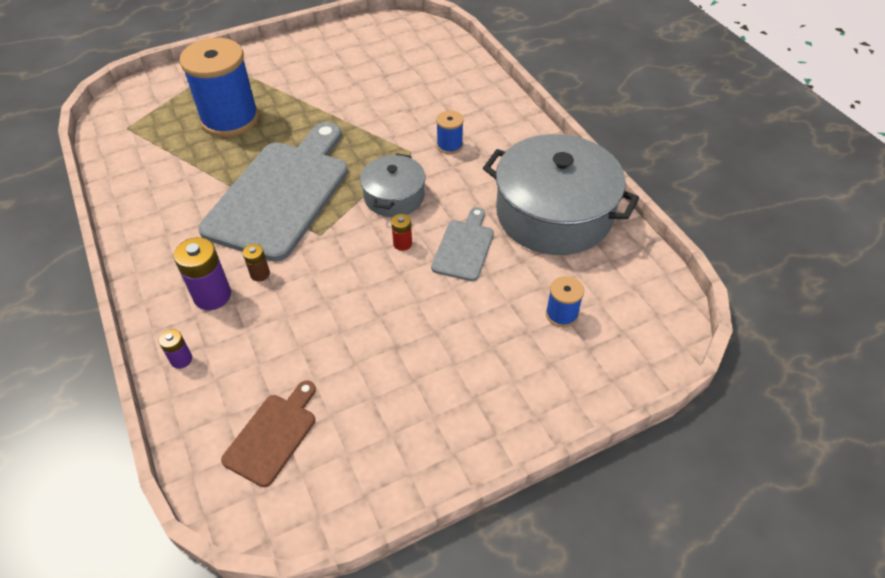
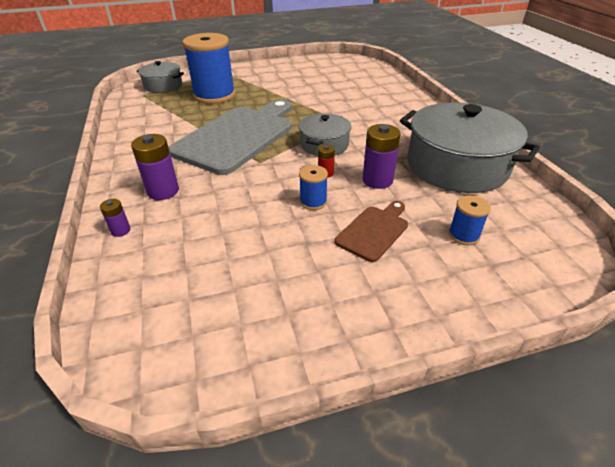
camera: 10 degrees right, 10 degrees down
brown cutting board [221,380,316,487] -> brown cutting board moved to [335,201,408,262]
brown battery [243,244,270,282] -> none
grey cutting board [431,207,494,281] -> purple battery [363,124,401,189]
blue spool [436,110,464,154] -> blue spool moved to [299,165,328,210]
none -> grey pot [137,61,184,93]

